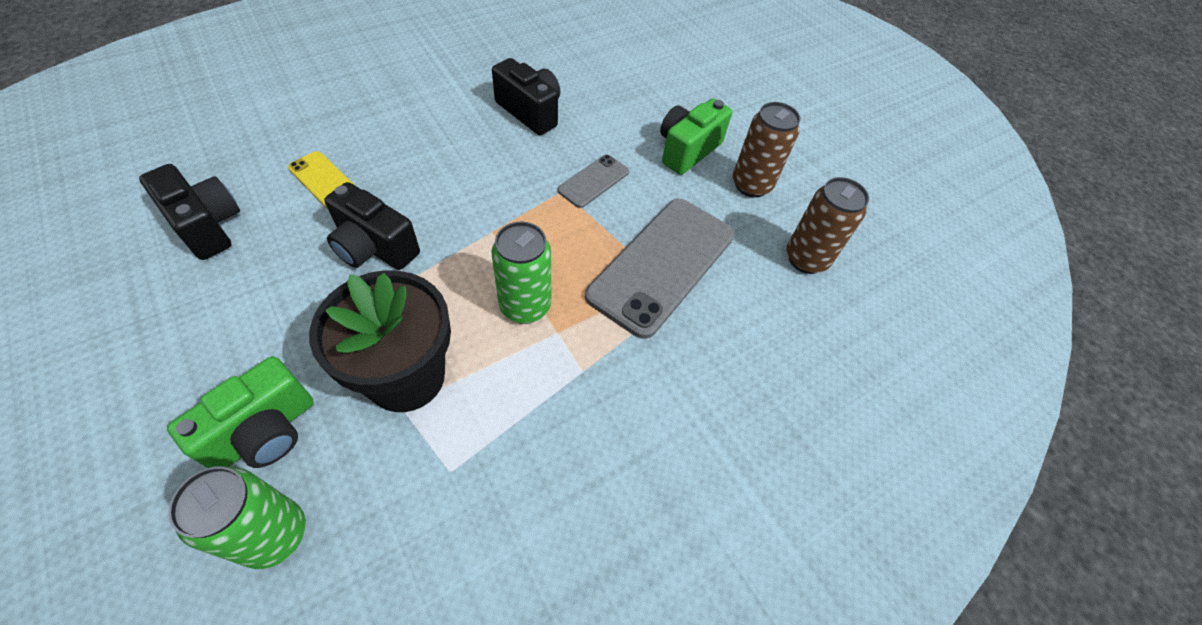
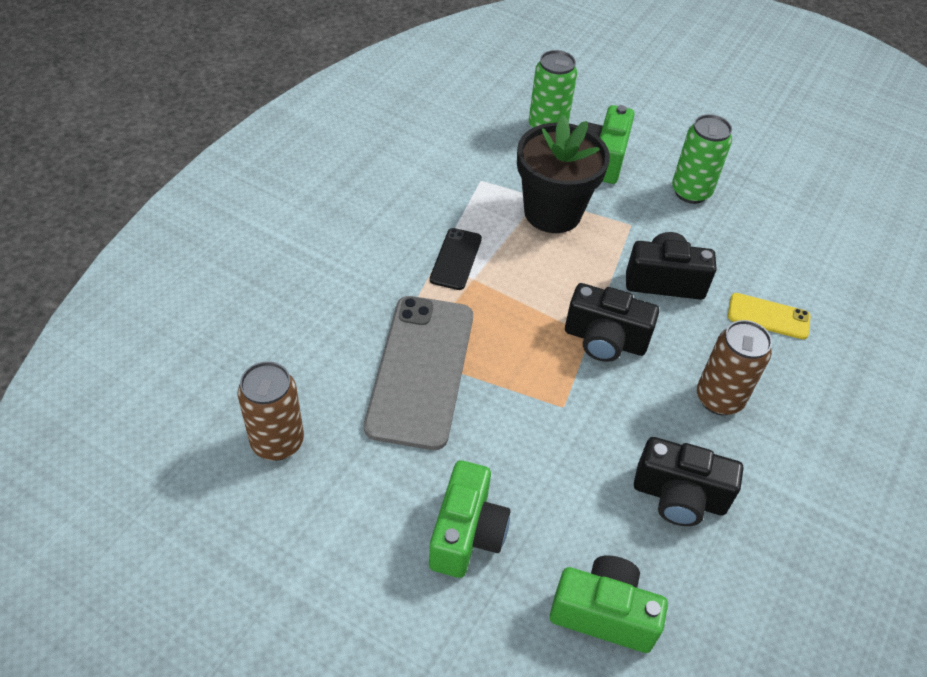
camera: 155 degrees right, 5 degrees down
black camera [139,164,240,260] -> black camera moved to [565,283,659,362]
green can [492,221,551,324] -> green can moved to [672,114,732,204]
grey phone [558,155,629,208] -> none
brown can [733,102,800,198] -> brown can moved to [697,320,772,415]
none -> black phone [430,228,482,290]
none -> green camera [550,555,668,653]

